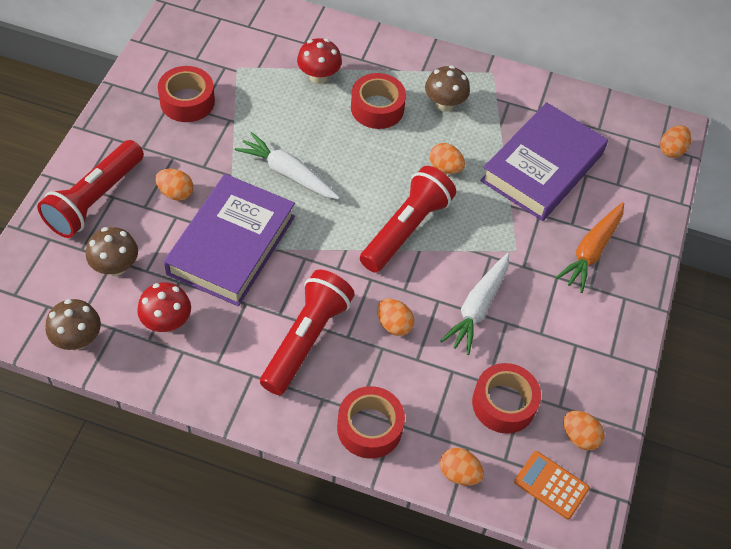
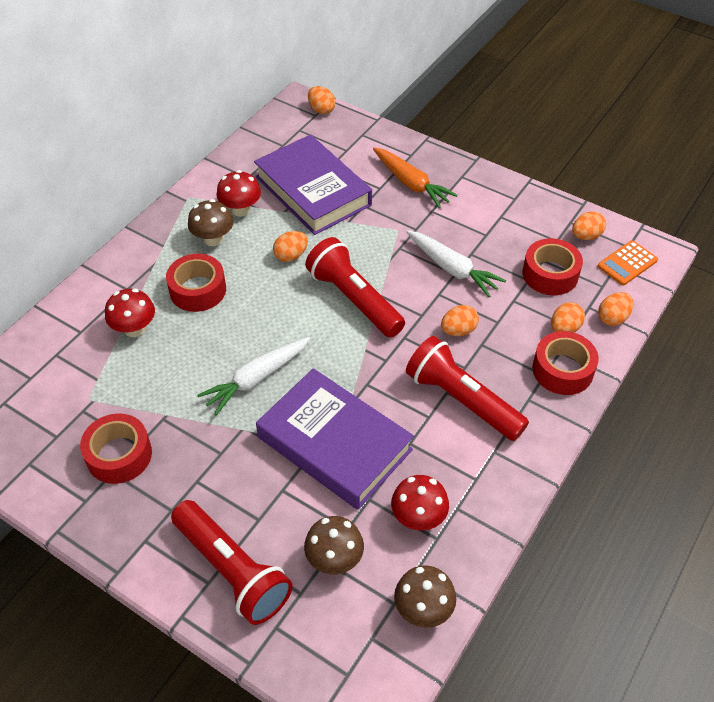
camera: 70 degrees left, 5 degrees down
orange egg [155,169,193,201] -> orange egg moved to [551,302,585,333]
none -> red mushroom [216,170,261,216]

